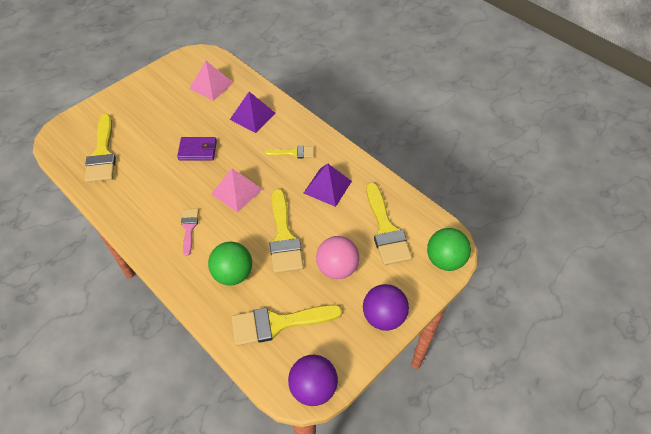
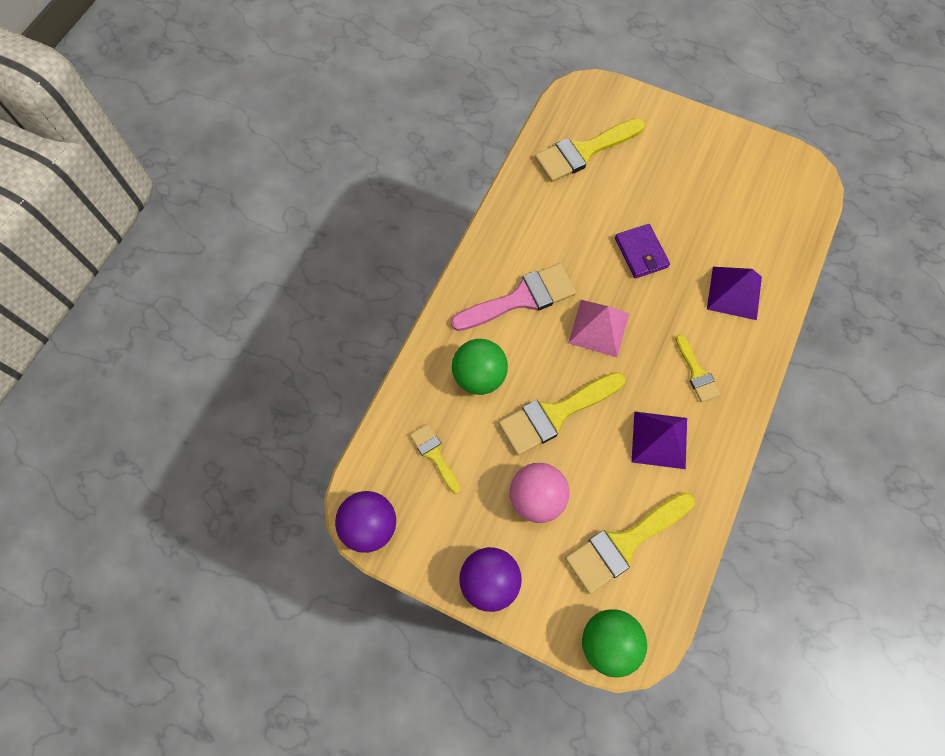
camera: 70 degrees right, 15 degrees up
pink brush [181,209,199,256] -> pink brush [451,263,576,331], size x1.81
pink pyramid [189,61,233,101] -> none
yellow brush [231,305,342,346] -> yellow brush [410,424,461,494], size x0.55

